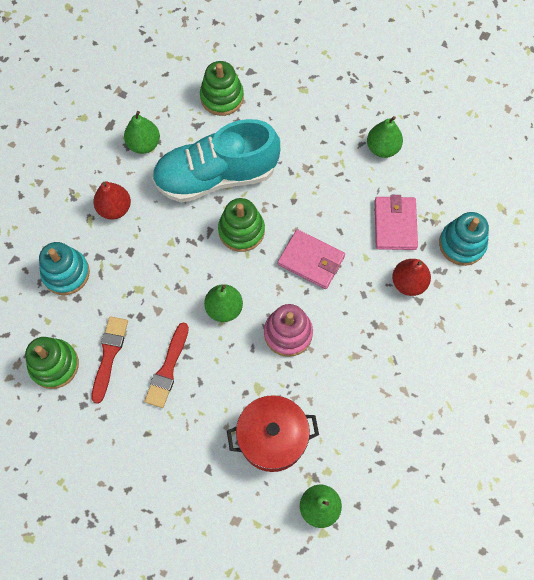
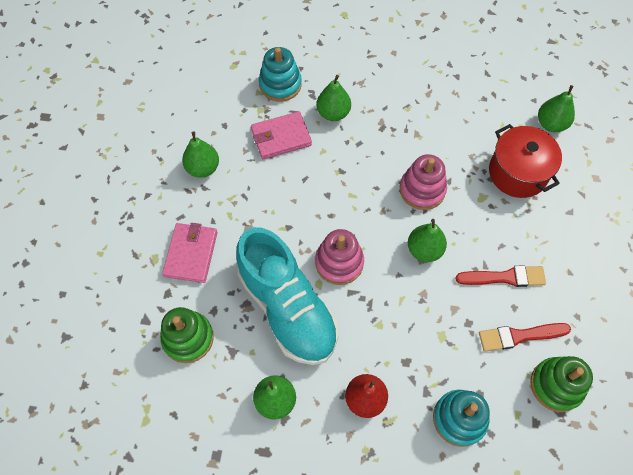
camera: 110 degrees left, 5 degrees down
green stacking toy [218,198,265,252] -> pink stacking toy [315,229,364,285]
pink wallet [278,229,345,289] -> pink wallet moved to [162,223,217,283]
red pear [392,259,431,296] -> green pear [317,75,351,121]

